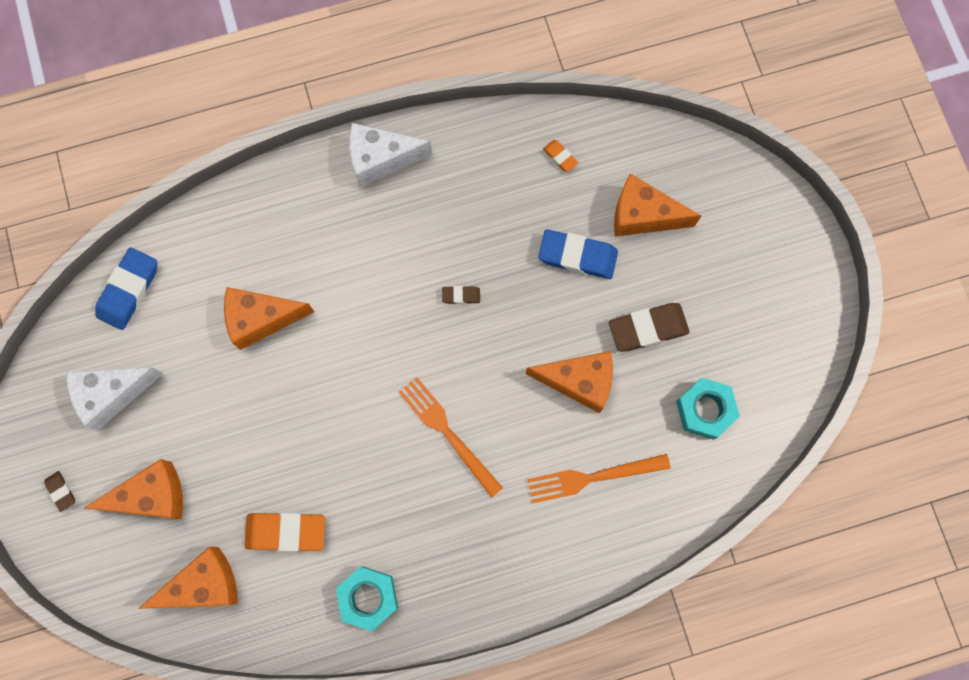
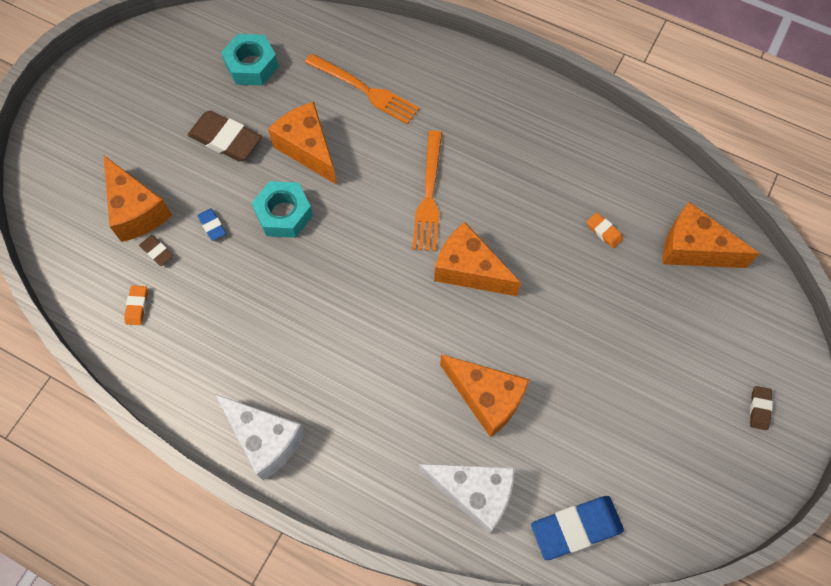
camera: 135 degrees left, 10 degrees down
white cheese [66,367,164,430] -> white cheese moved to [419,464,515,534]
orange cheese [84,459,183,519] -> orange cheese moved to [434,222,521,296]
orange eraser [244,513,325,551] -> orange eraser [587,212,623,249], size x0.49
turquoise nut [336,566,398,632] -> turquoise nut moved to [252,181,313,238]
brown eraser [442,286,480,304] -> brown eraser moved to [139,235,173,266]
blue eraser [538,229,618,279] -> blue eraser [197,208,226,241], size x0.49

